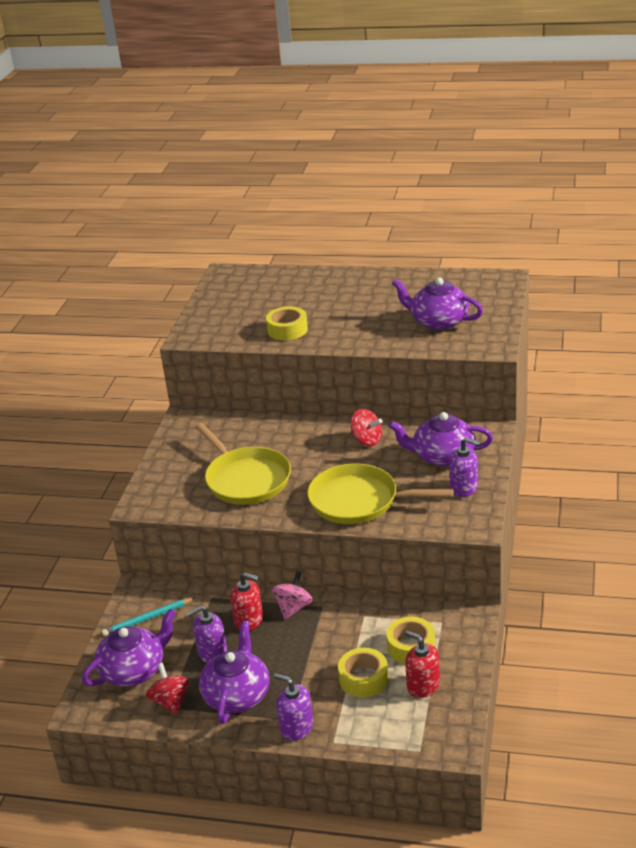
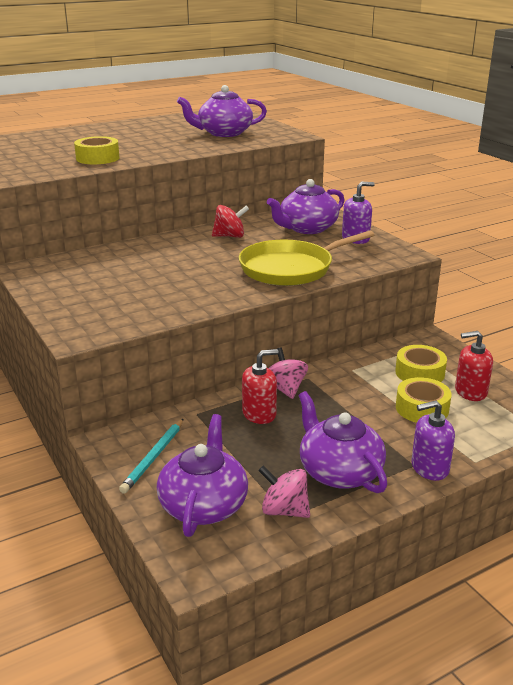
camera: 45 degrees left, 5 degrees down
red spinning top [146,663,190,715] -> pink spinning top [258,466,310,518]
purple soap dispenser [187,605,227,663] -> none
yellow pan [195,423,291,505] -> none

